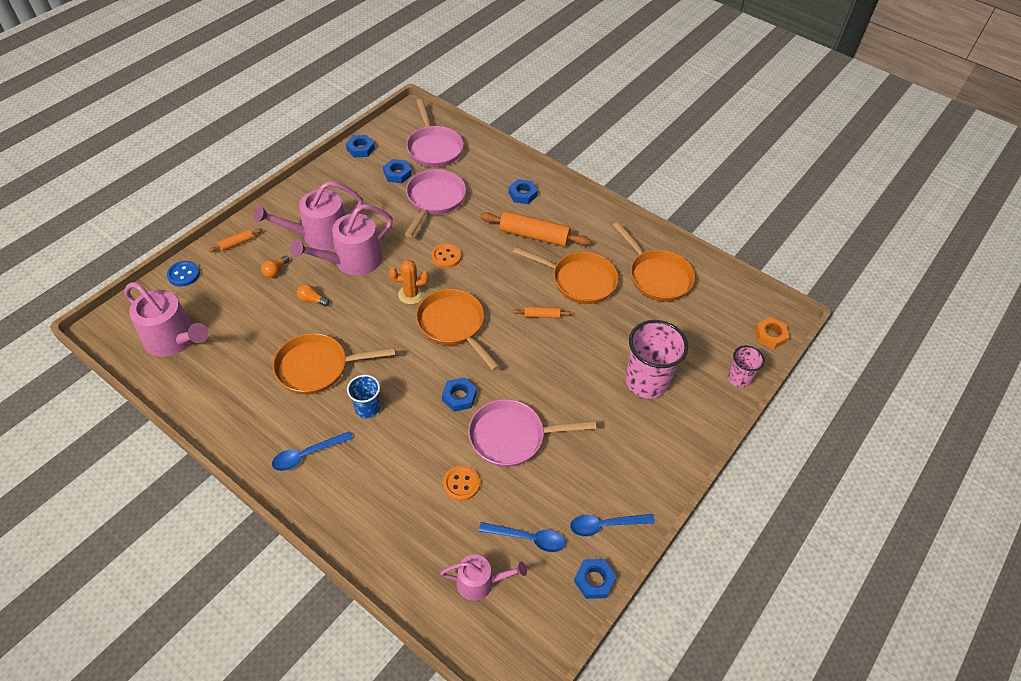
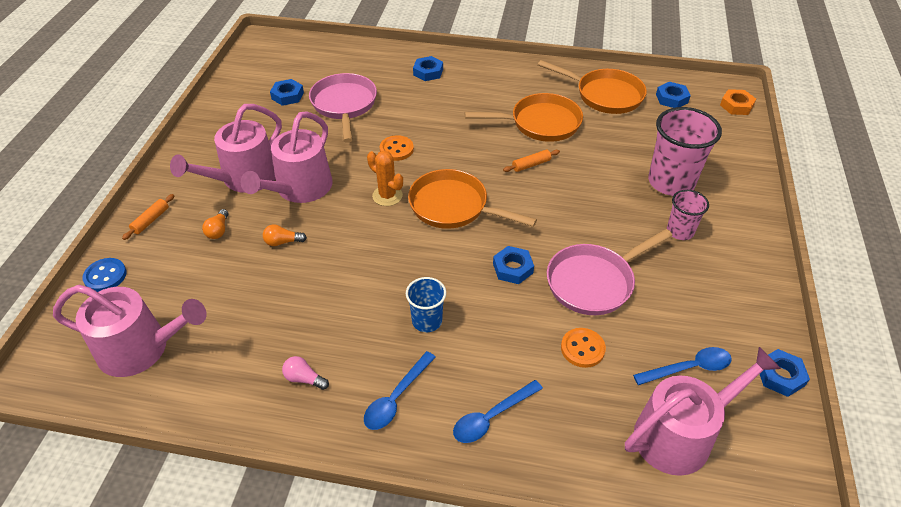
camera: 25 degrees left, 5 degrees down
orange pan [273,333,395,395] -> none
blue nut [346,135,375,158] -> blue nut moved to [656,82,691,108]
orange cactus [389,260,429,304] -> orange cactus turned 75 degrees clockwise [367,151,403,206]
pink pan [406,99,463,167] -> none
pink watering can [440,555,527,601] -> pink watering can [625,347,781,476], size x1.68
orange rolling pin [480,211,591,247] -> none
blue spoon [570,514,655,536] -> blue spoon moved to [453,380,543,443]
pink cup [728,346,765,388] -> pink cup moved to [667,190,709,240]
none -> pink light bulb [282,356,329,390]

